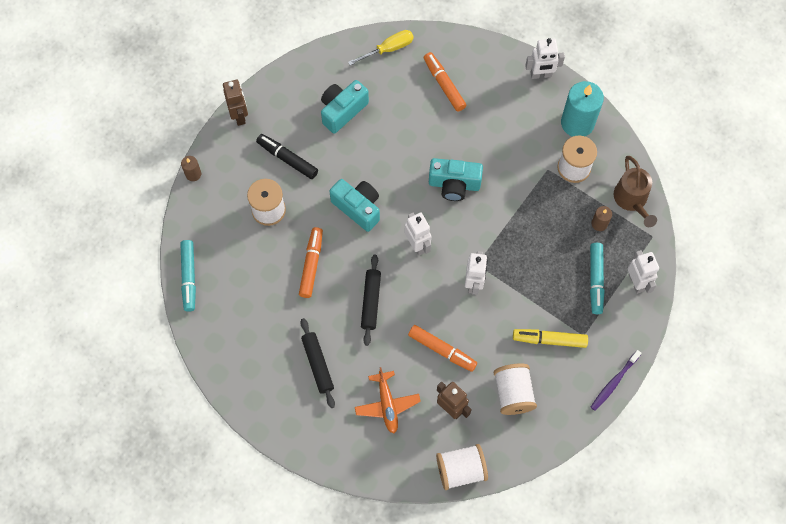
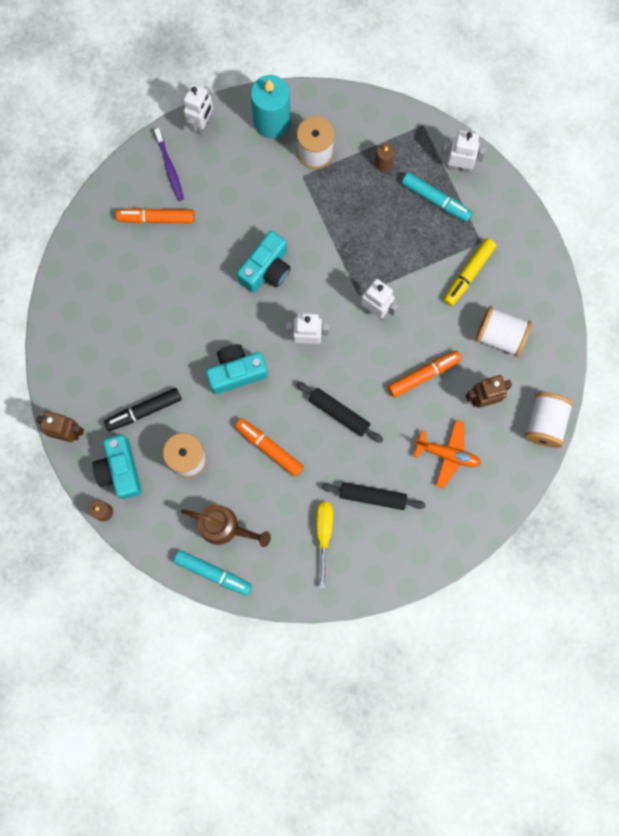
camera: 60 degrees left, 10 degrees up
turquoise camera [321,80,369,134] -> turquoise camera moved to [92,435,142,499]
yellow screwdriver [348,30,414,65] -> yellow screwdriver moved to [316,502,333,589]
purple toothbrush [591,350,641,411] -> purple toothbrush moved to [154,128,184,201]
brown watering can [613,156,657,227] -> brown watering can moved to [181,505,271,547]

